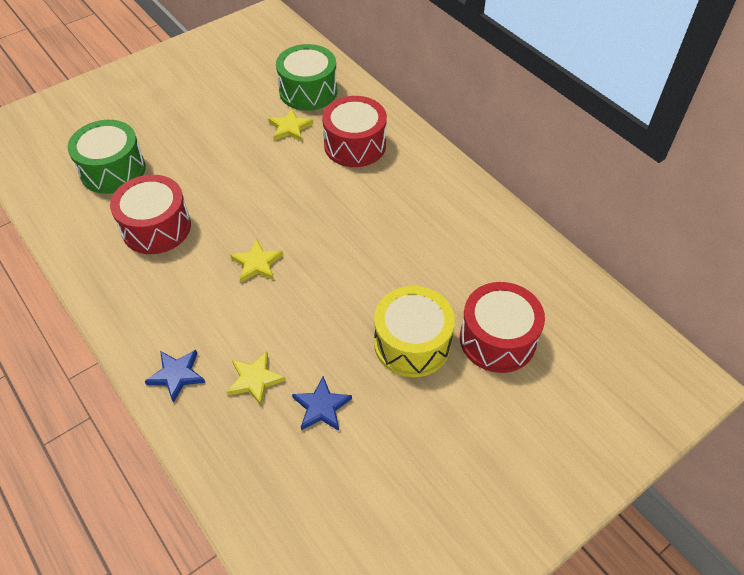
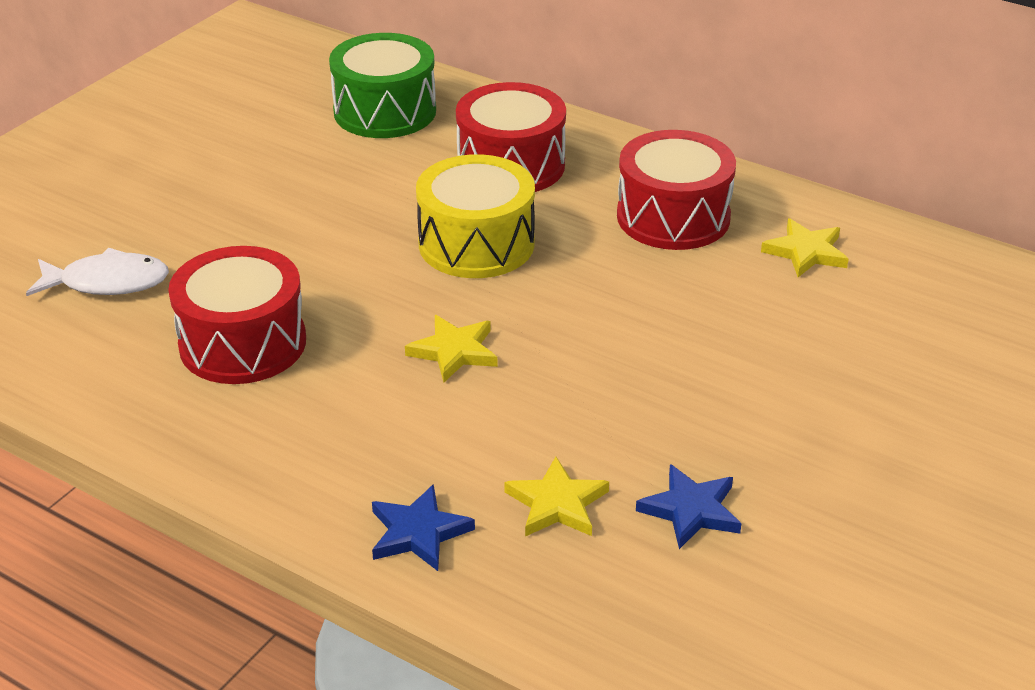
camera: 20 degrees left, 15 degrees down
green drum [68,120,146,194] -> white fish [26,248,169,296]
yellow star [268,109,313,142] -> yellow star moved to [761,218,849,277]
yellow drum [374,286,455,377] -> yellow drum moved to [416,154,535,278]
red drum [460,282,545,373] -> red drum moved to [617,130,736,250]

